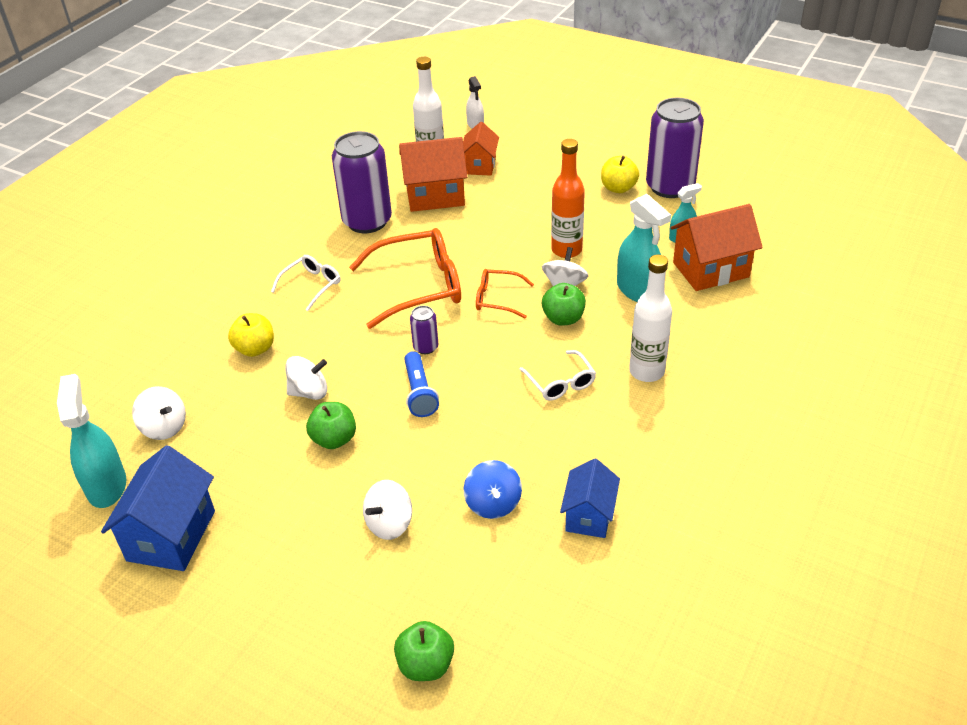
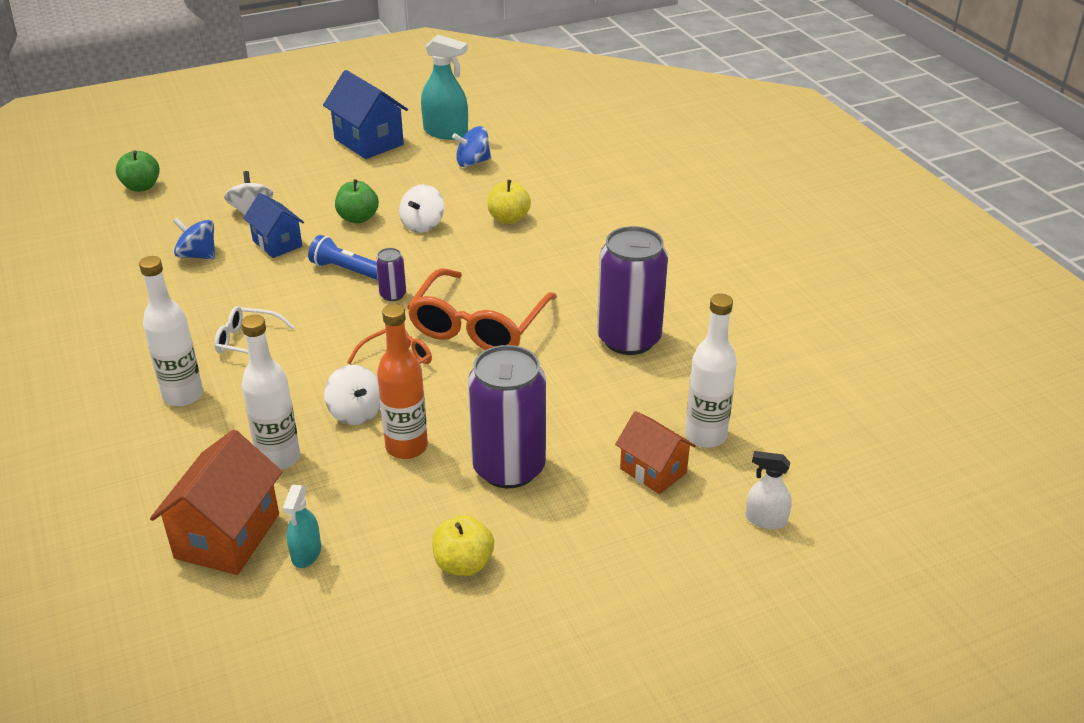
camera: 125 degrees right, 5 degrees down
white spinning top [132,386,186,440] -> blue spinning top [452,126,491,167]
white glasses [271,255,340,311] -> none
orange house [399,137,467,212] -> none
green apple [542,283,586,326] -> none
blue house [560,459,620,538] -> blue house moved to [243,193,304,258]
turquoise spray bottle [617,194,671,302] -> white bottle [241,314,300,470]
purple can [646,98,704,198] -> purple can moved to [468,345,546,488]

